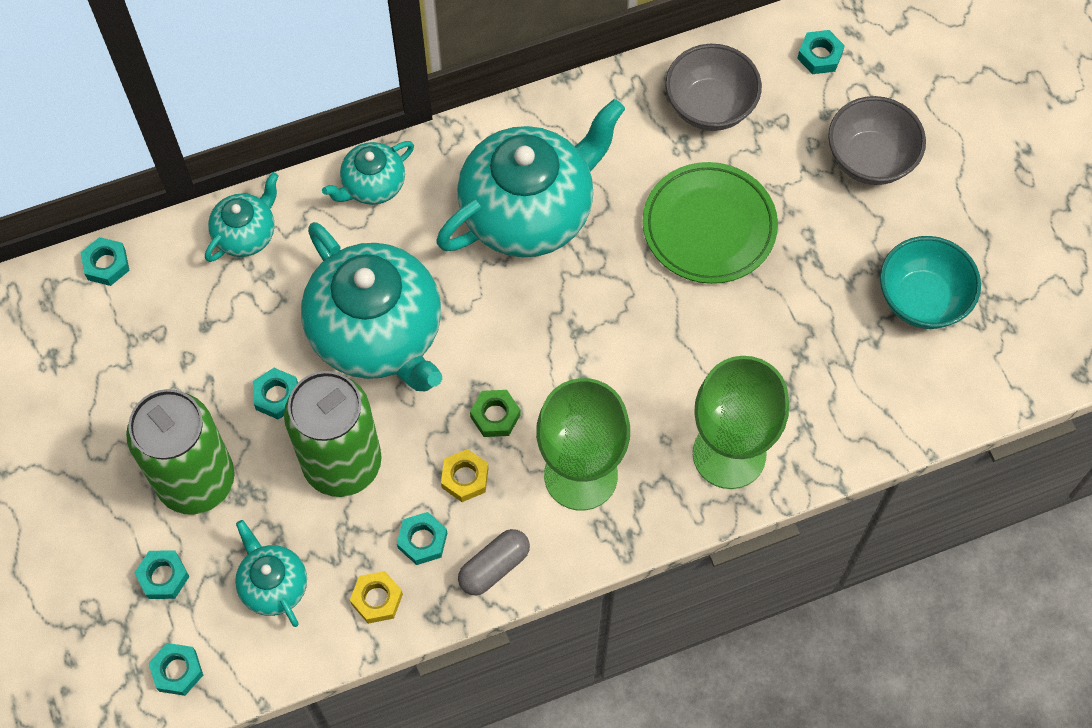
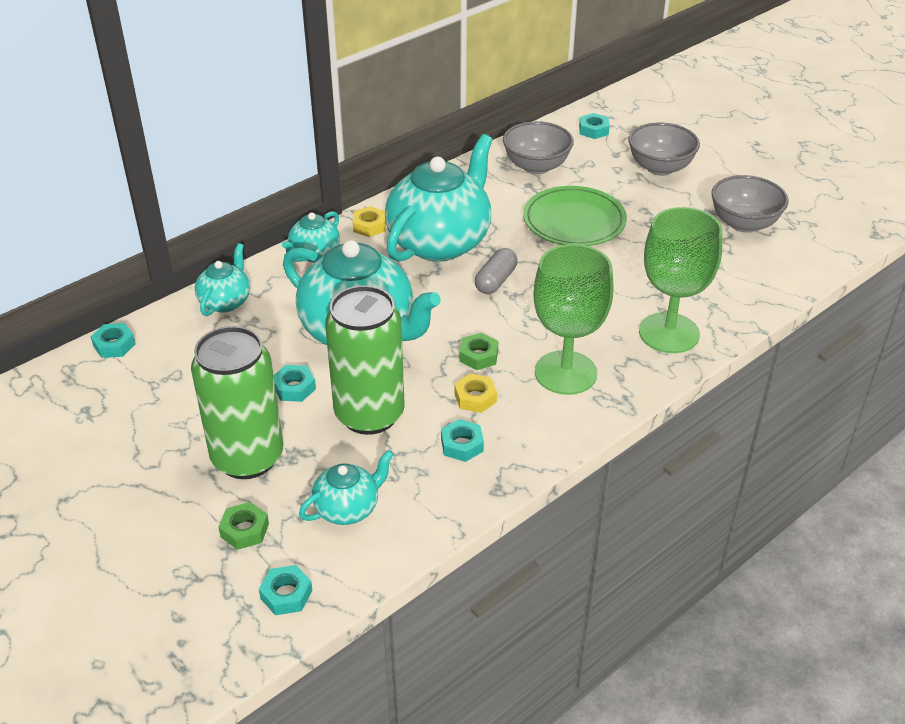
camera: 20 degrees left, 25 degrees down
turquoise nut [134,550,190,599] -> green nut [218,502,269,550]
turquoise teapot [235,520,307,627] -> turquoise teapot turned 105 degrees clockwise [299,450,394,525]
yellow nut [350,571,403,624] -> yellow nut moved to [353,206,386,237]
grey capsule [458,529,530,595] -> grey capsule moved to [475,248,517,294]
turquoise bowl [880,236,981,329] -> grey bowl [711,175,788,233]

